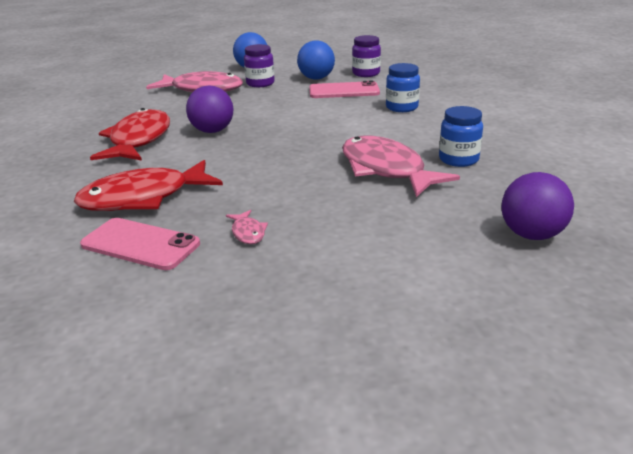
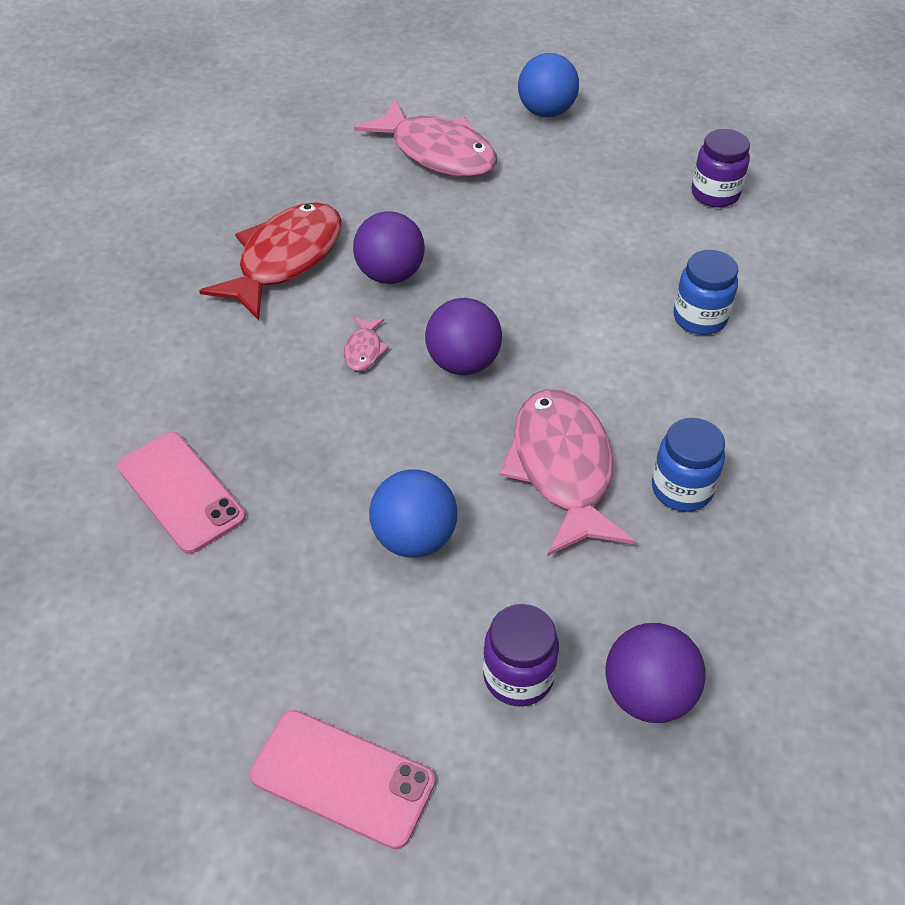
camera: 25 degrees right, 20 degrees up
red fish [74,160,223,211] -> none
pink fish [226,210,268,244] -> pink fish moved to [344,316,389,371]
purple jar [244,44,275,87] -> purple jar moved to [483,604,559,707]
blue ball [297,40,335,79] -> blue ball moved to [369,469,457,558]
pink phone [309,80,380,98] -> pink phone moved to [250,710,435,849]
none -> purple ball [425,298,502,375]

